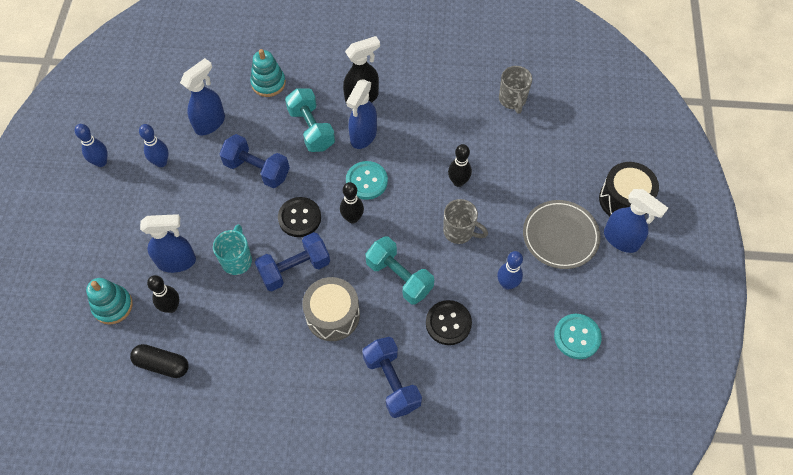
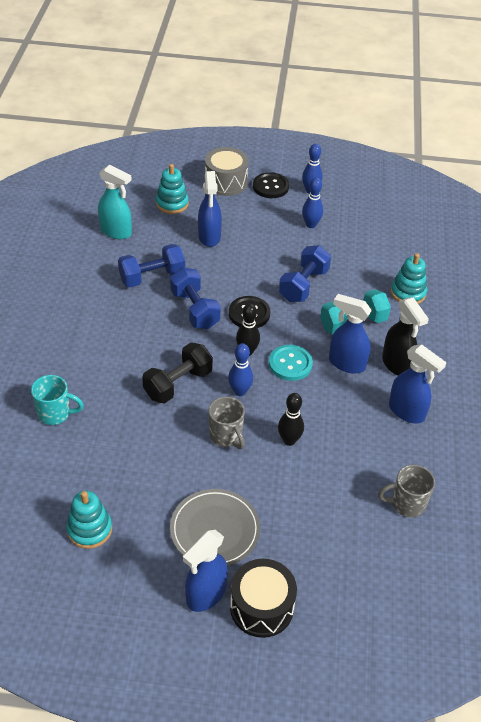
camera: 90 degrees right, 15 degrees down
black capsule [130,344,189,378] -> turquoise spray bottle [98,165,132,239]
black bowling pin [147,275,179,313] -> none
blue spray bottle [180,58,225,135] -> blue spray bottle moved to [389,344,447,423]
turquoise mug [213,224,252,275] -> turquoise mug moved to [31,375,84,425]
grey drum [302,277,360,341] -> grey drum moved to [205,147,249,196]
blue dumbbell [363,337,422,418] -> blue dumbbell moved to [118,244,185,287]
turquoise dumbbell [365,236,434,304] -> black dumbbell [142,342,213,404]
black button [426,300,472,345] -> black button moved to [253,172,289,198]
grey mug [443,199,488,244] -> grey mug turned 60 degrees counterclockwise [208,397,245,449]
blue bowling pin [497,251,523,290] -> blue bowling pin moved to [228,343,253,396]
turquoise button [554,314,602,359] -> turquoise stacking toy [66,491,112,549]

